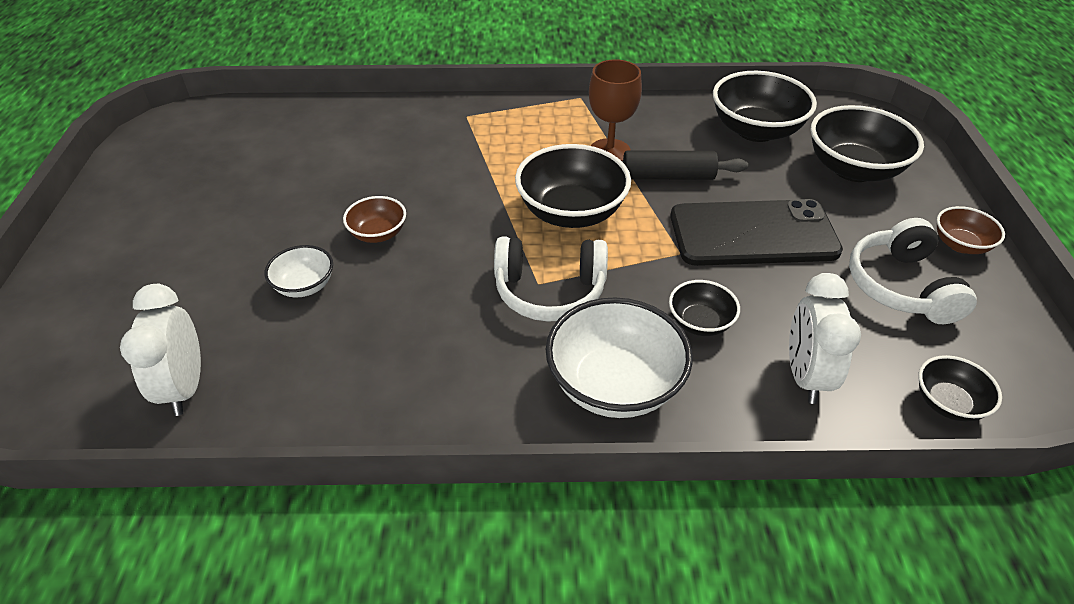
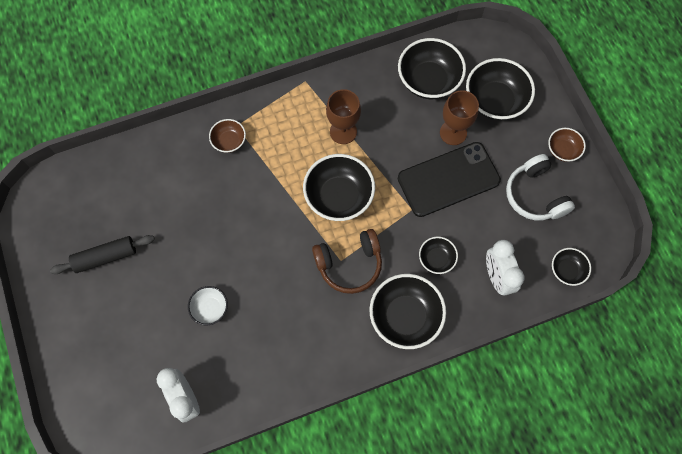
camera: 20 degrees left, 25 degrees up
brown bowl [343,196,406,243] -> brown bowl moved to [209,119,246,153]
white headphones [494,236,608,322] -> brown headphones [312,229,382,294]
white bowl [546,297,693,418] -> black bowl [369,274,446,349]
black rolling pin [622,150,748,180] -> black rolling pin moved to [50,235,155,274]
none -> brown goblet [440,90,479,145]

